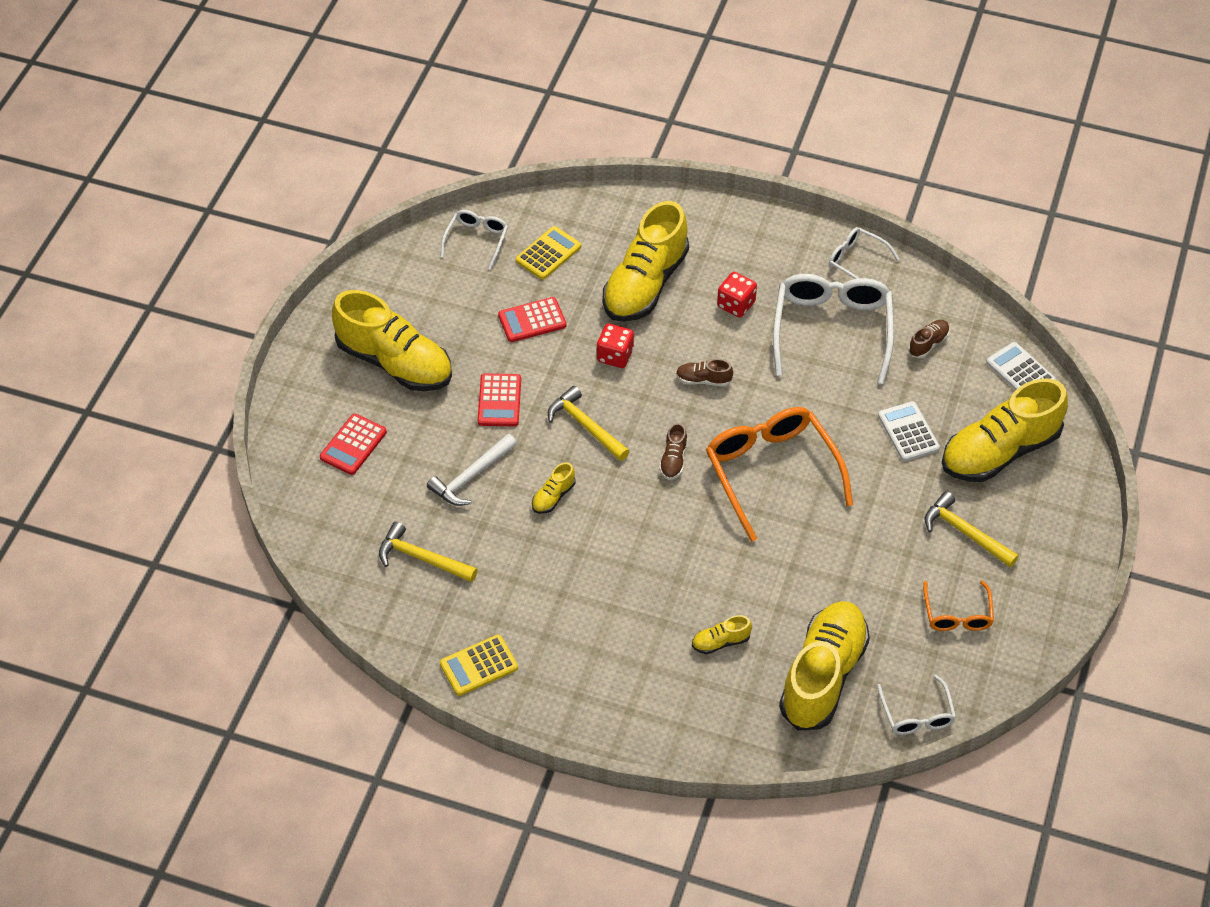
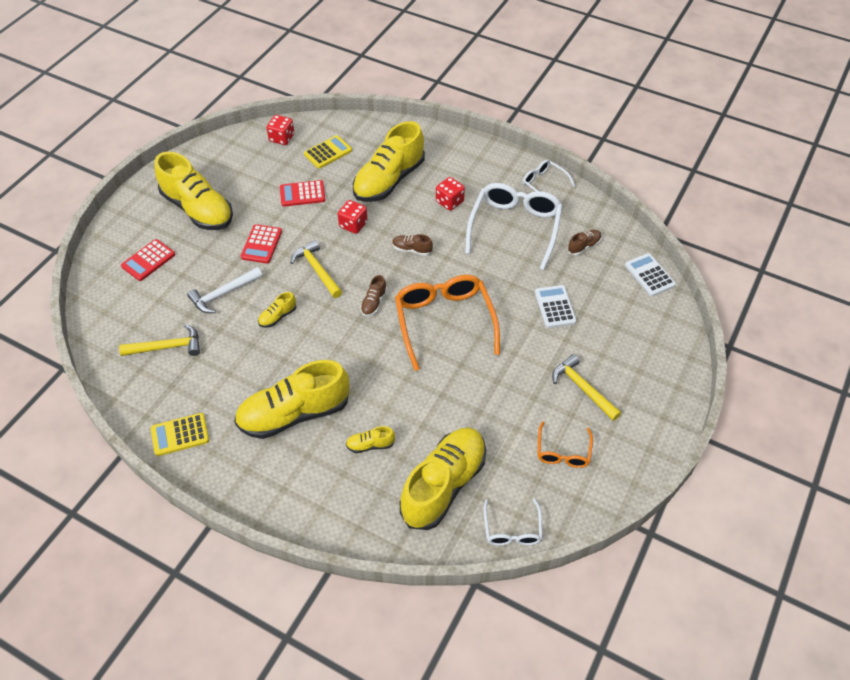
camera: 10 degrees right, 0 degrees up
yellow hammer [379,522,478,582] -> yellow hammer turned 135 degrees clockwise [119,324,200,356]
white glasses [440,210,508,269] -> red dice [267,115,294,145]
yellow shoe [942,378,1068,482] -> yellow shoe moved to [234,360,349,439]

